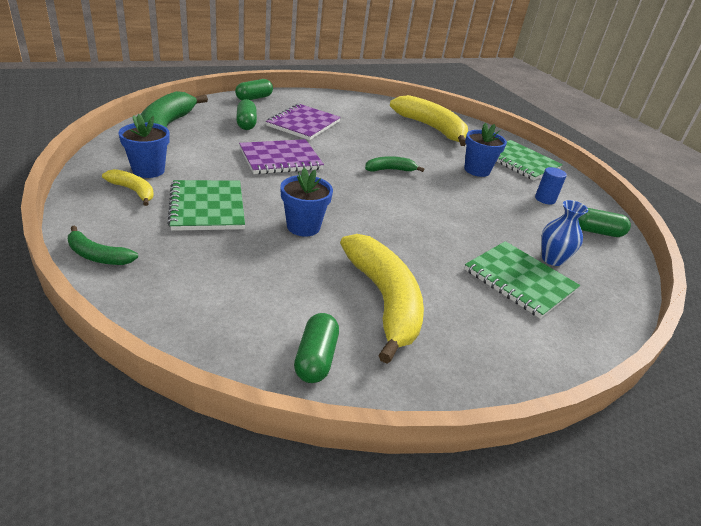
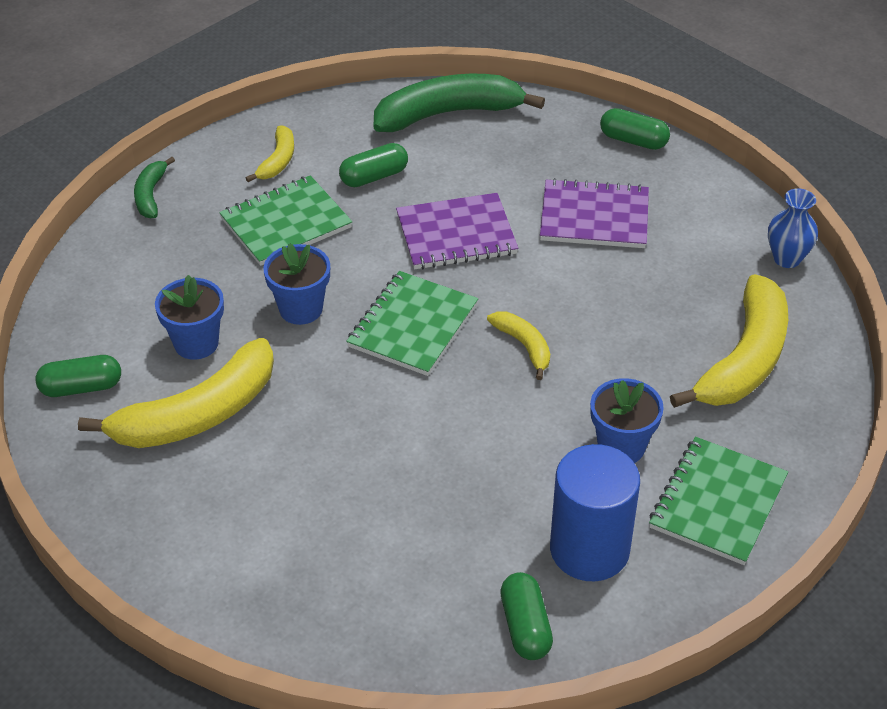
camera: 75 degrees right, 10 degrees up
blue flower pot [118,114,169,178] -> blue flower pot moved to [155,275,224,360]
green capsule [236,99,257,130] -> green capsule moved to [339,143,408,187]
purple notebook [239,139,324,174] -> purple notebook turned 60 degrees counterclockwise [396,193,518,269]
green banana [365,156,425,172] -> yellow banana [487,311,550,380]
green notebook [465,241,580,319] -> green notebook moved to [346,271,478,376]
blue cylinder [535,167,567,205] -> blue cylinder [550,444,640,581], size x2.12
blue vase [541,200,588,266] -> blue vase moved to [768,188,818,268]

